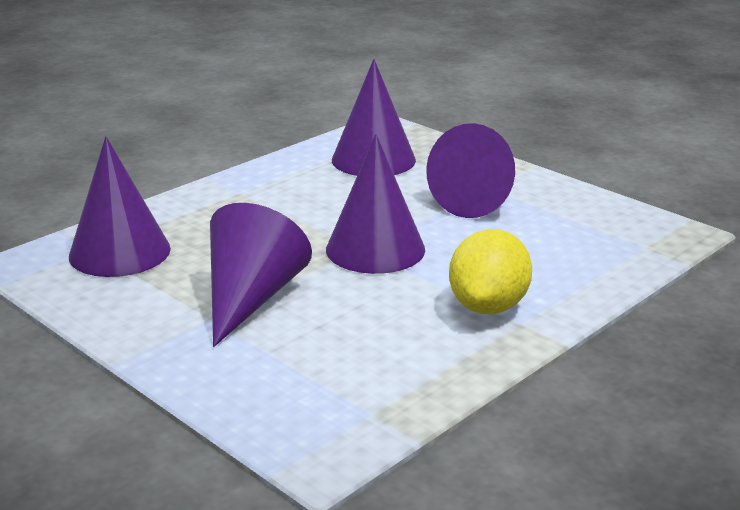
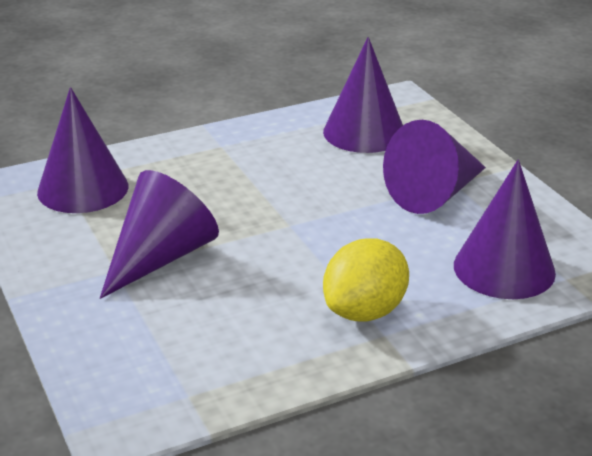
camera: 20 degrees right, 5 degrees up
purple cone [326,134,425,274] -> purple cone moved to [454,160,556,299]

